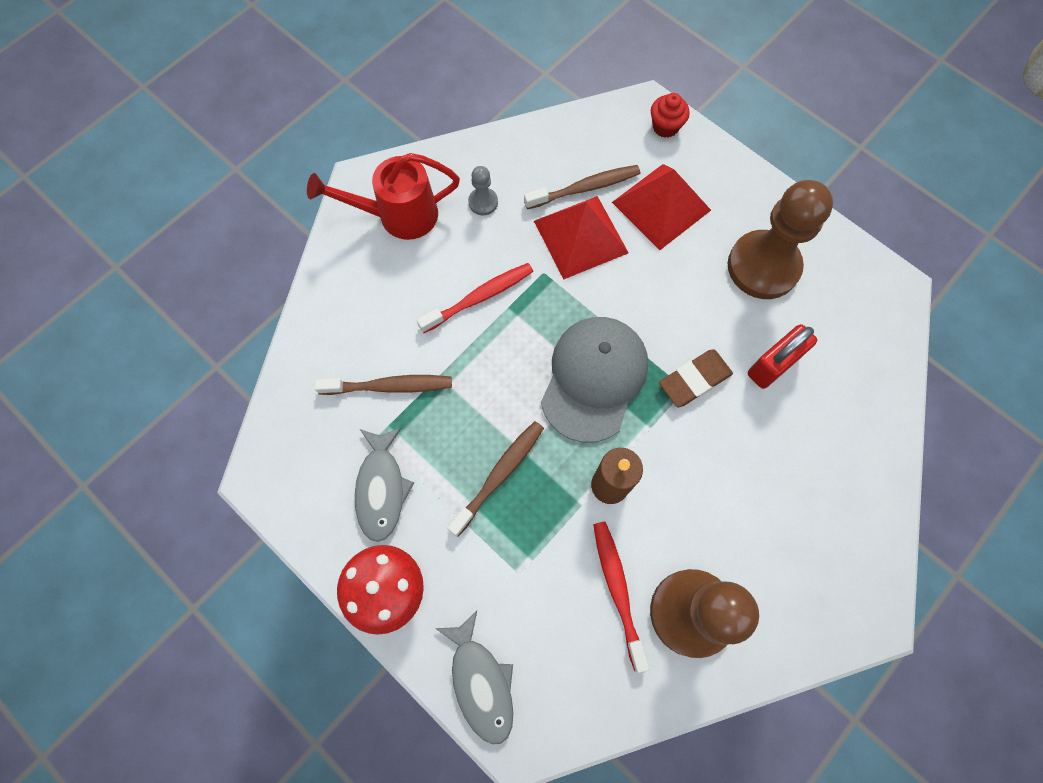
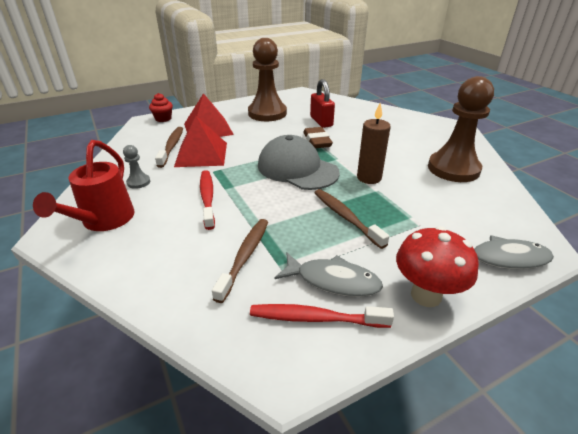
camera: 70 degrees left, 35 degrees down
red toothbrush [593,521,649,673] -> red toothbrush moved to [250,304,394,328]

